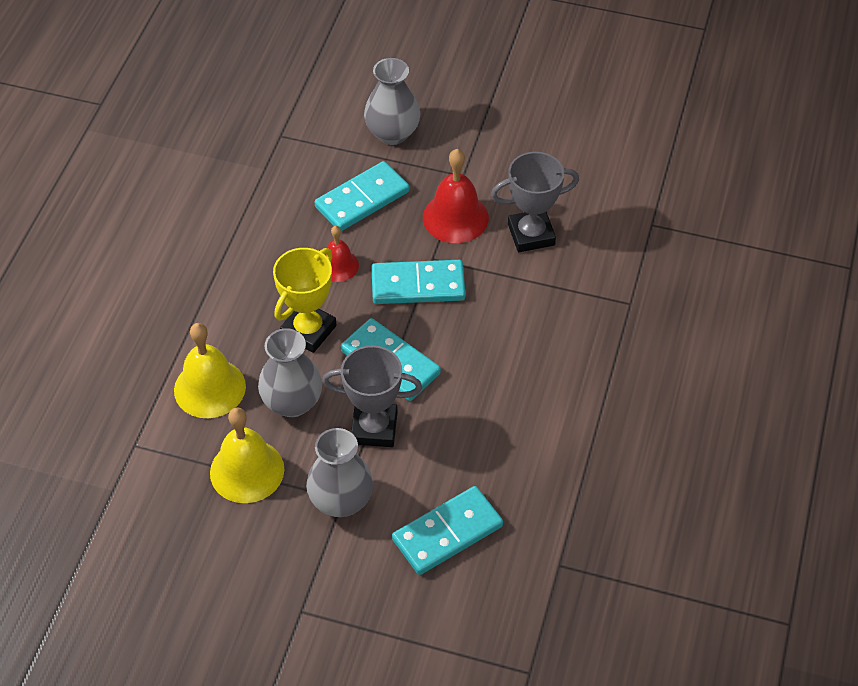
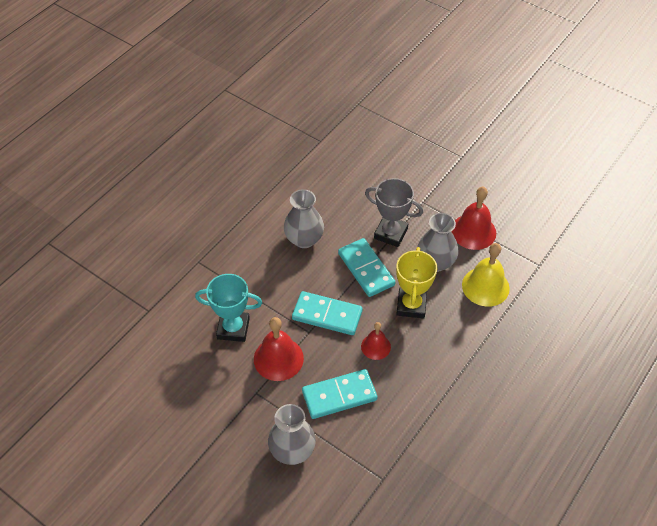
camera: 160 degrees left, 0 degrees up
yellow bell [210,407,284,503] -> red bell [451,187,496,250]
yellow trophy [273,248,336,353] -> yellow trophy turned 45 degrees counterclockwise [396,247,437,319]
grey vase [306,428,373,517] -> grey vase moved to [284,189,324,248]
turquoise domino [392,486,503,575] -> none
grey trophy [491,152,579,252] -> turquoise trophy [195,274,262,342]

